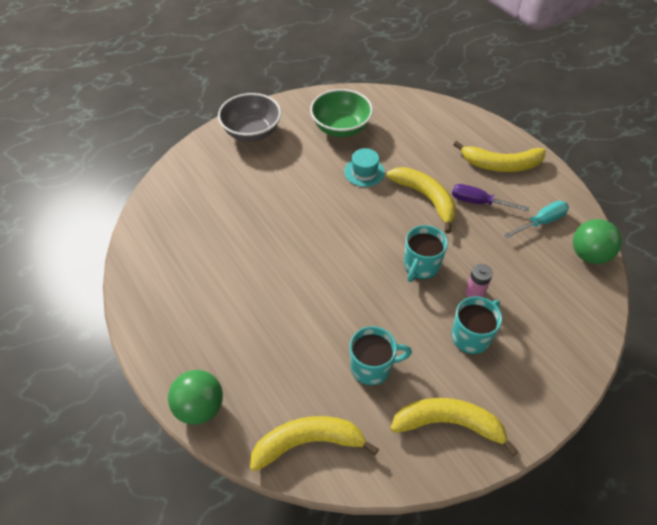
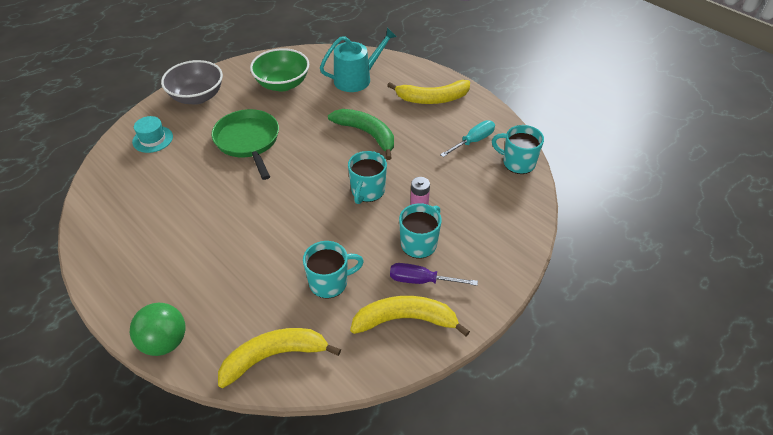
camera: 10 degrees left, 5 degrees down
turquoise hat [344,148,385,187] -> turquoise hat moved to [132,116,173,153]
yellow banana [386,167,456,234] -> green banana [328,109,394,160]
purple screwdriver [452,184,529,211] -> purple screwdriver moved to [390,263,478,286]
green ball [573,219,622,264] -> turquoise mug [492,125,544,174]
none -> green pan [212,109,279,180]
none -> turquoise watering can [320,28,397,92]

